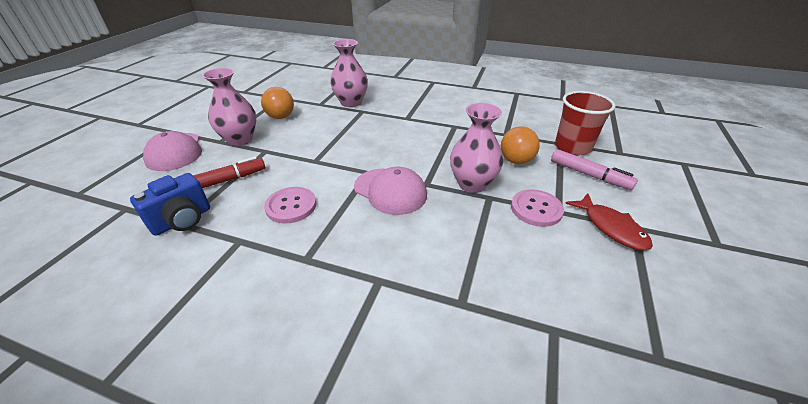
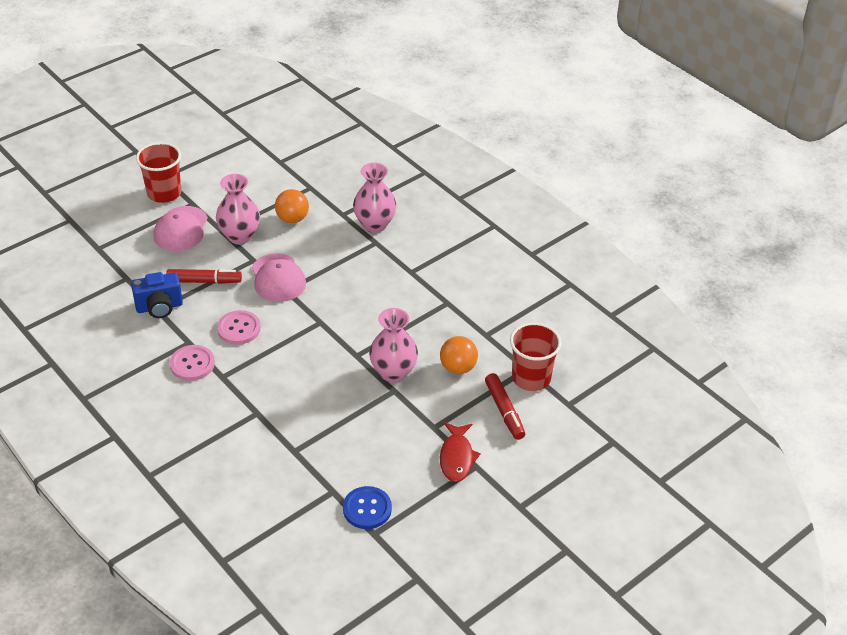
camera: 30 degrees right, 5 degrees up
pink cap [354,167,427,215] -> pink cap moved to [252,253,306,302]
pink button [511,189,564,227] -> pink button moved to [170,345,215,381]
pink marker [551,149,638,190] -> red marker [485,373,525,440]
none -> red cup [136,142,181,203]
none -> blue button [343,486,392,529]

